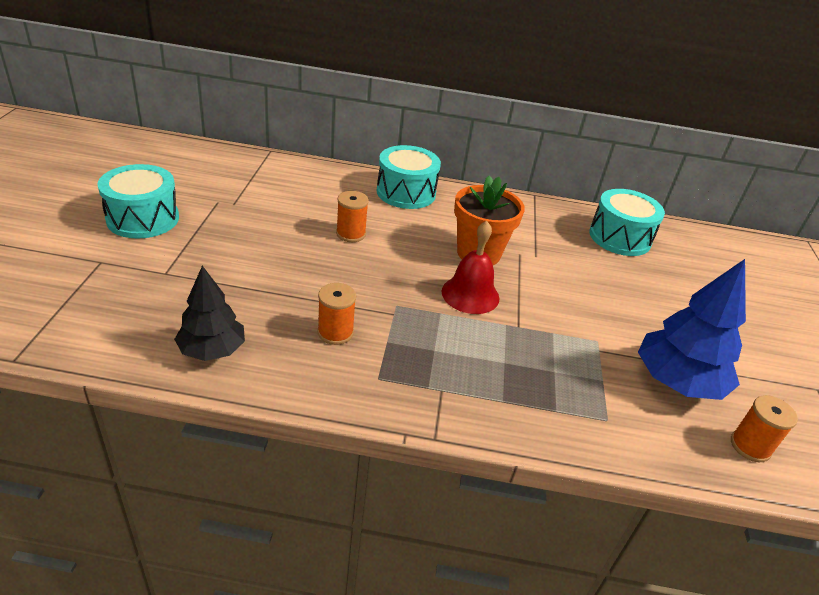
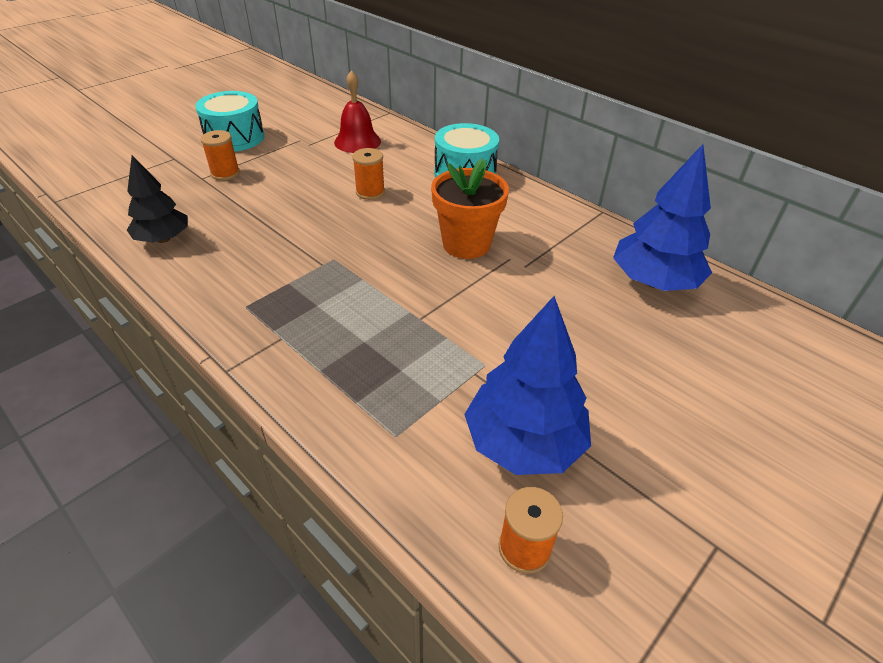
camera: 40 degrees right, 5 degrees up
orange spool [317,283,356,345] -> orange spool moved to [201,130,240,181]
red bell [441,221,499,314] -> red bell moved to [334,70,381,153]
turquoise drum [589,189,665,256] -> blue tree [613,144,712,291]

